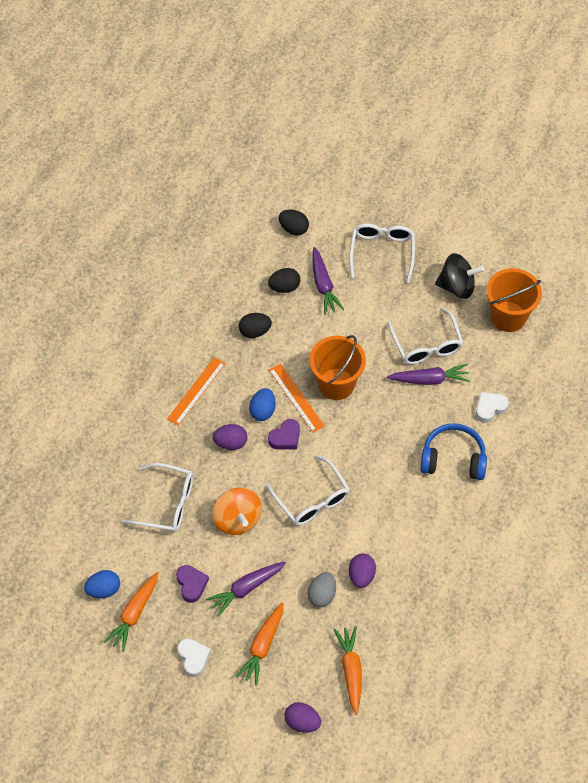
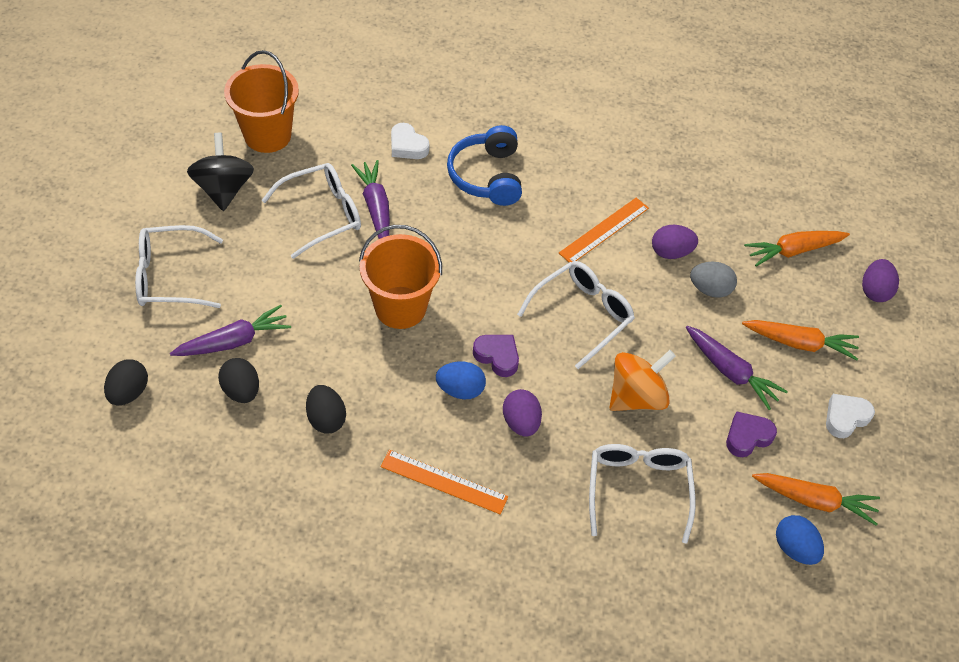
camera: 105 degrees left, 5 degrees down
orange ruler [269,364,325,433] -> orange ruler moved to [559,198,649,262]

